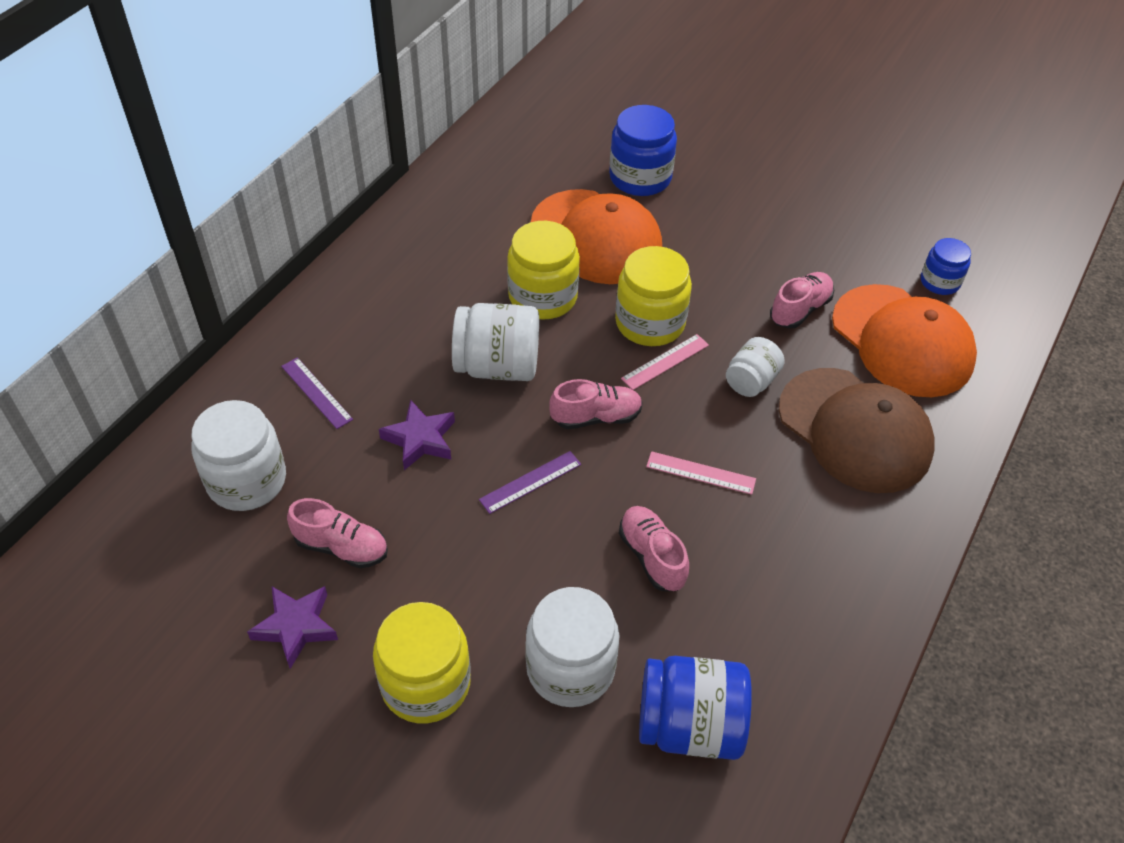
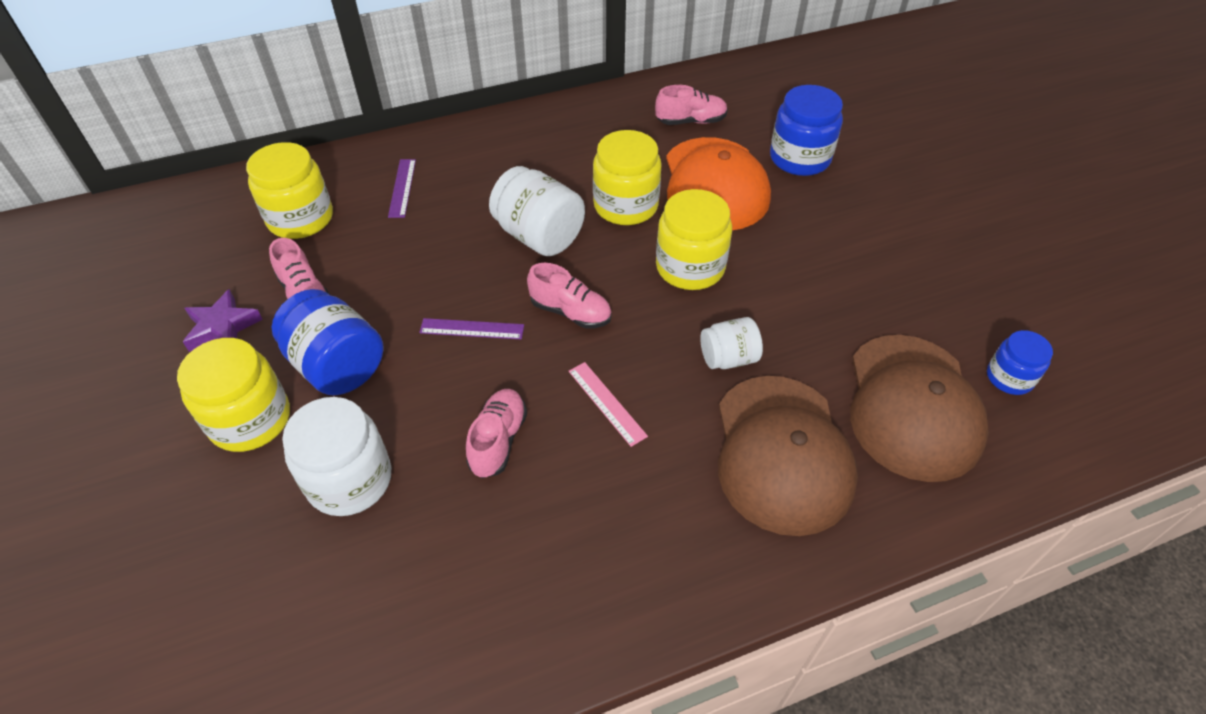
camera: 40 degrees right, 0 degrees up
white jar [191,400,286,511] -> yellow jar [246,142,333,239]
purple star [379,400,455,470] -> none
pink ruler [621,334,709,390] -> none
blue jar [639,656,752,760] -> blue jar moved to [271,289,384,395]
pink shoe [770,272,834,329] -> pink shoe moved to [655,85,728,125]
orange cap [832,284,977,397] -> brown cap [850,335,989,482]

